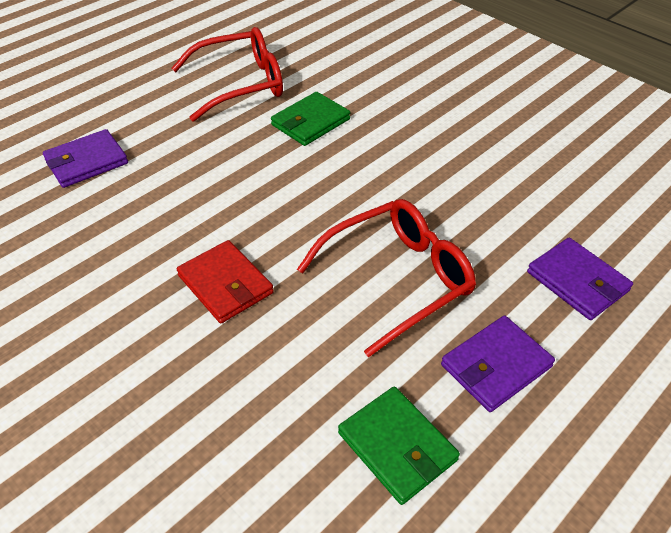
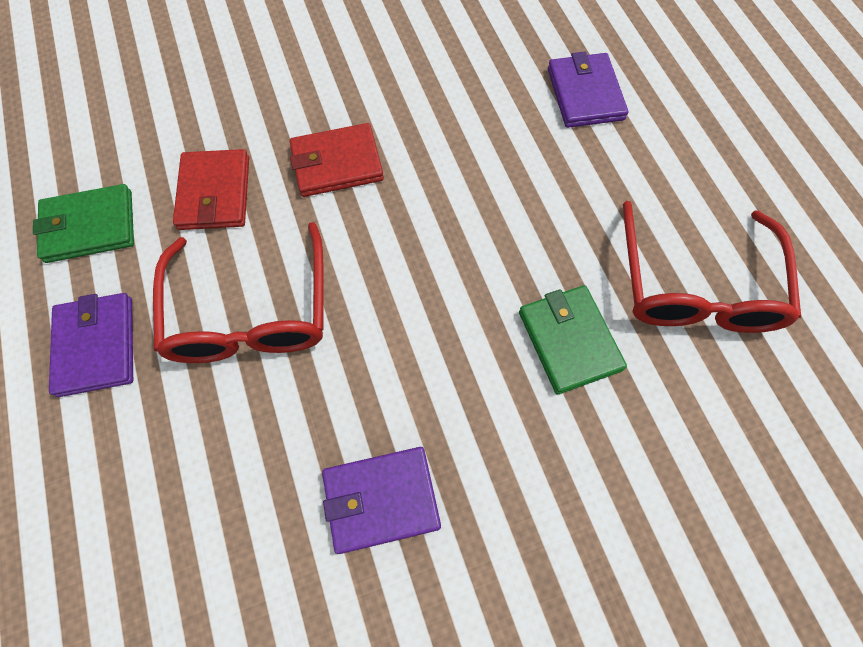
camera: 115 degrees right, 20 degrees up
purple wallet [527,238,633,320] -> purple wallet moved to [322,447,441,554]
none -> red wallet [173,149,249,230]

